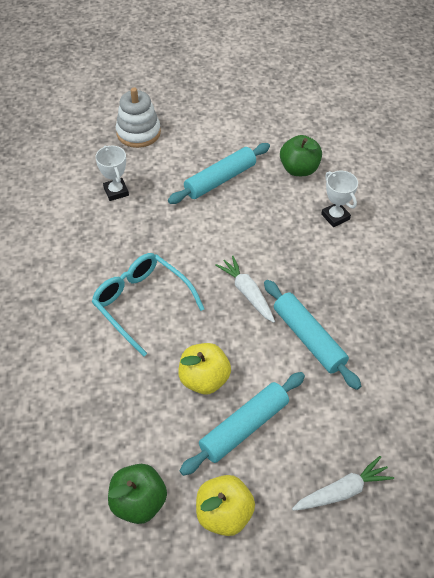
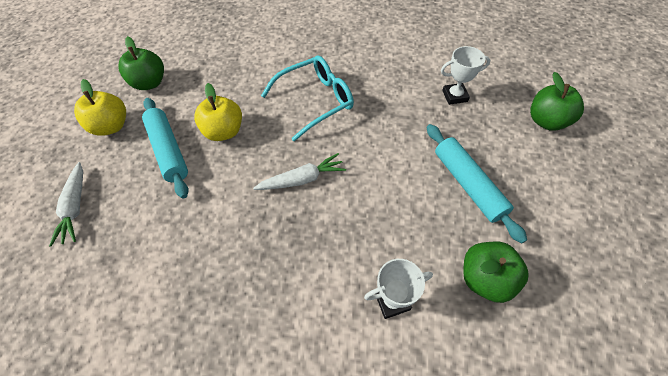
camera: 105 degrees right, 5 degrees up
white stacking toy [116,87,161,148] -> green apple [530,72,584,131]
turquoise rolling pin [264,280,361,390] -> none

